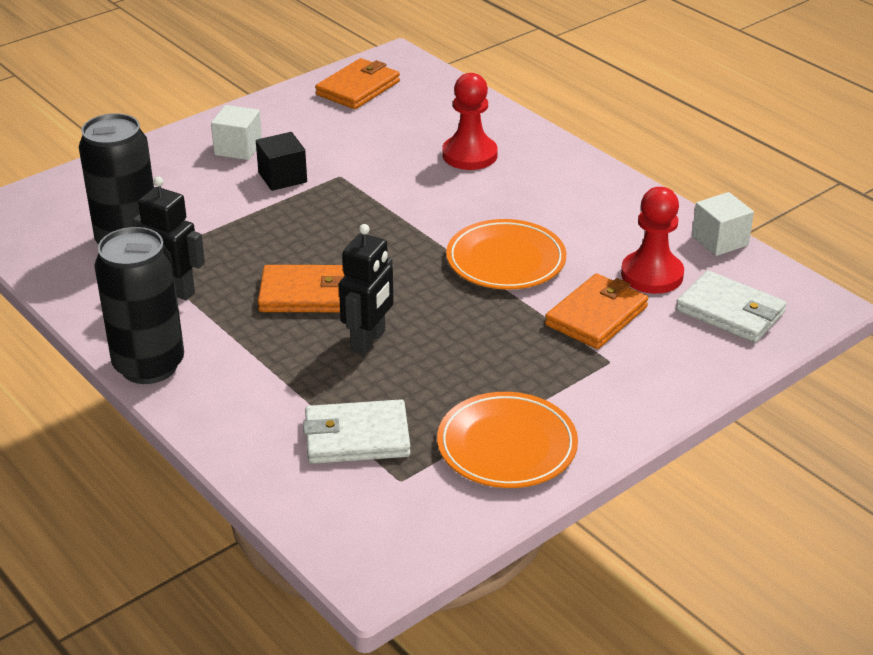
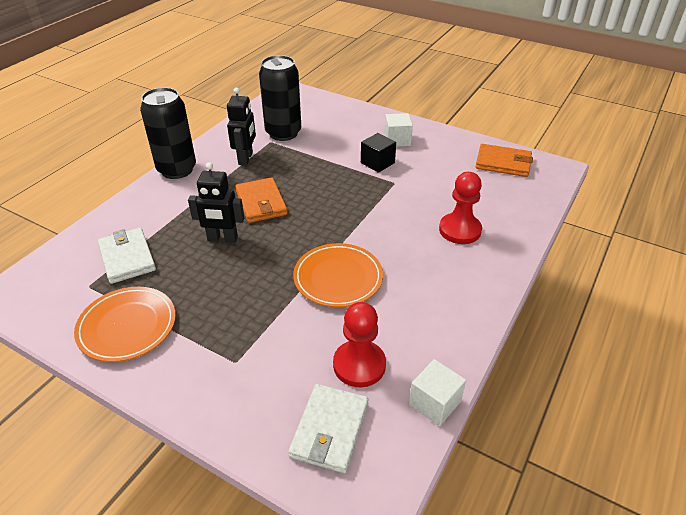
camera: 70 degrees right, 5 degrees up
orange wallet [545,273,648,349] -> none

